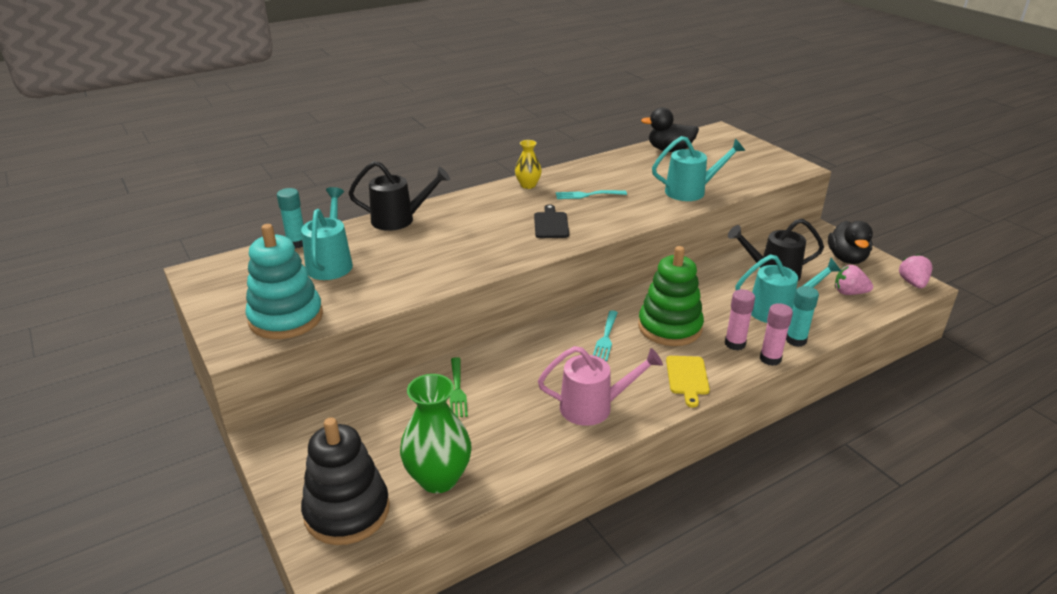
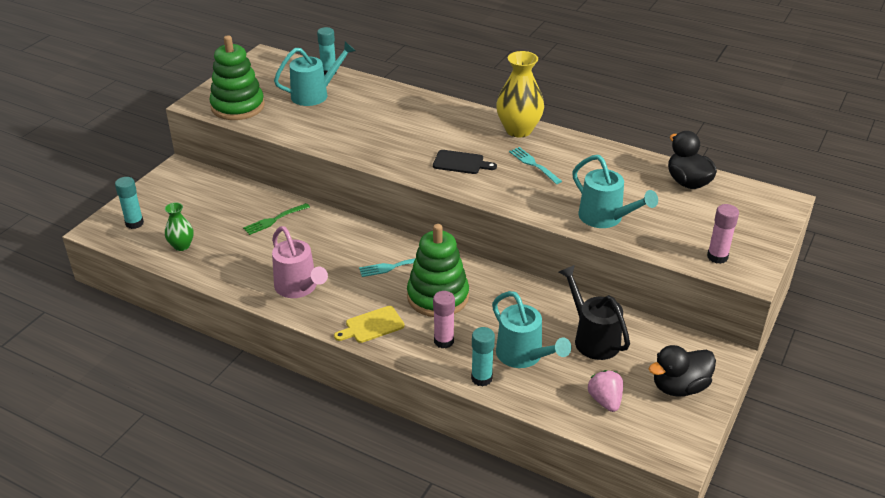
camera: 60 degrees right, 5 degrees up
turquoise stacking toy [245,224,323,339] -> green stacking toy [209,35,265,120]
black stacking toy [301,417,390,545] -> turquoise glue stick [115,177,144,229]
black watering can [349,161,450,231] -> none
green vase [400,374,471,493] -> green vase [165,202,194,251], size x0.56
yellow vase [515,140,542,189] -> yellow vase [496,51,544,137], size x1.78
black cutting board [534,204,569,238] -> black cutting board turned 45 degrees clockwise [433,150,497,174]
pink glue stick [760,303,793,366] -> pink glue stick moved to [707,204,739,264]
pink strawberry [899,254,932,288] -> none

